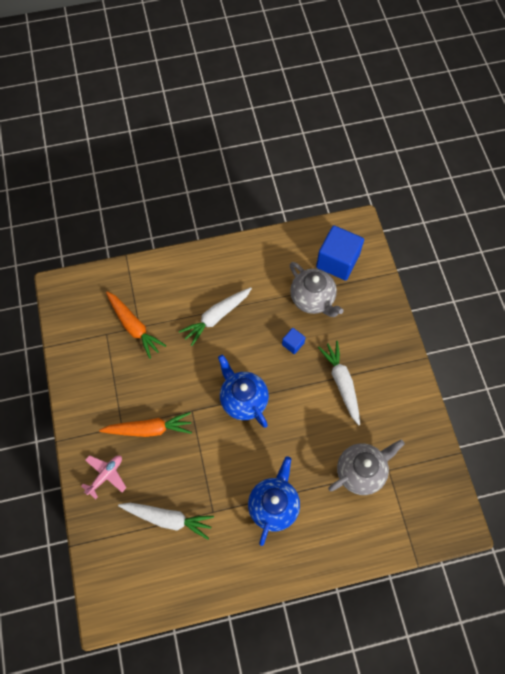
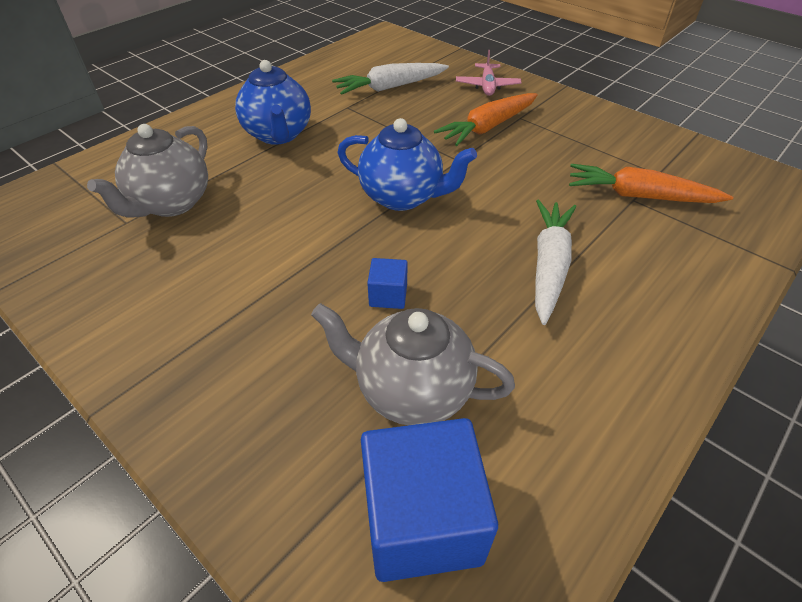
camera: 145 degrees right, 20 degrees down
white carrot [318,341,360,425] -> none

